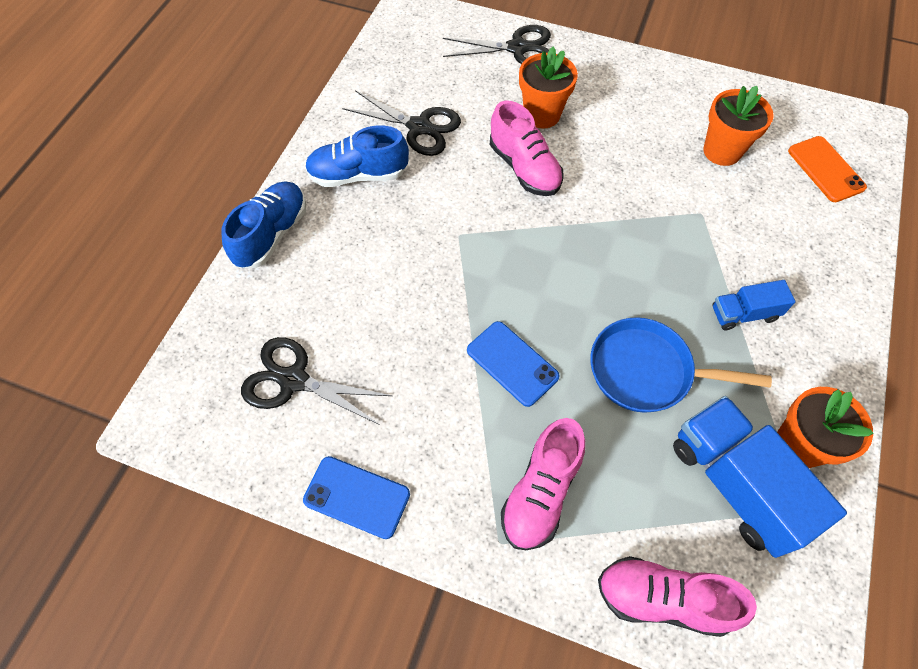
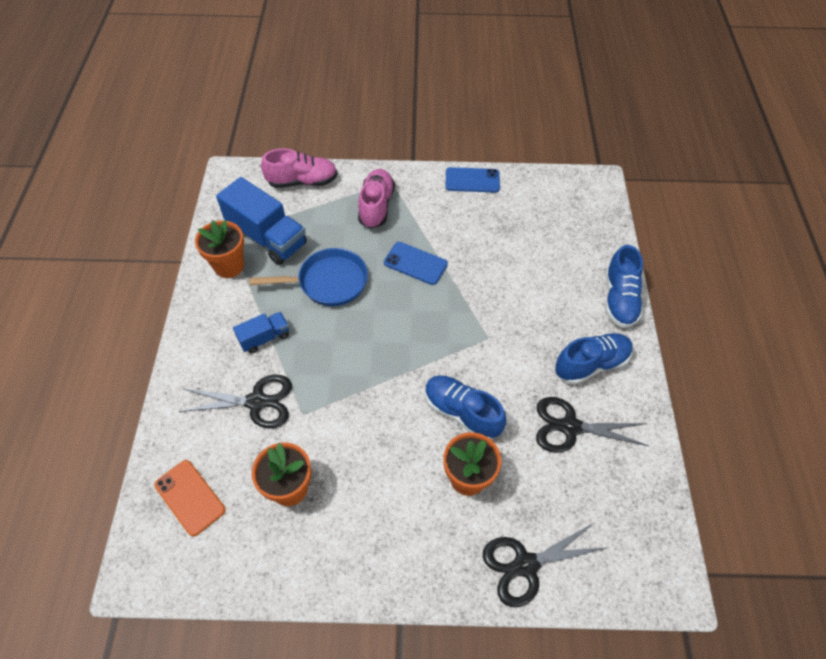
camera: 160 degrees right, 5 degrees down
black scissors [241,337,392,425] -> black scissors moved to [179,375,292,428]
pink shoe [490,100,564,196] -> blue shoe [425,375,506,439]

